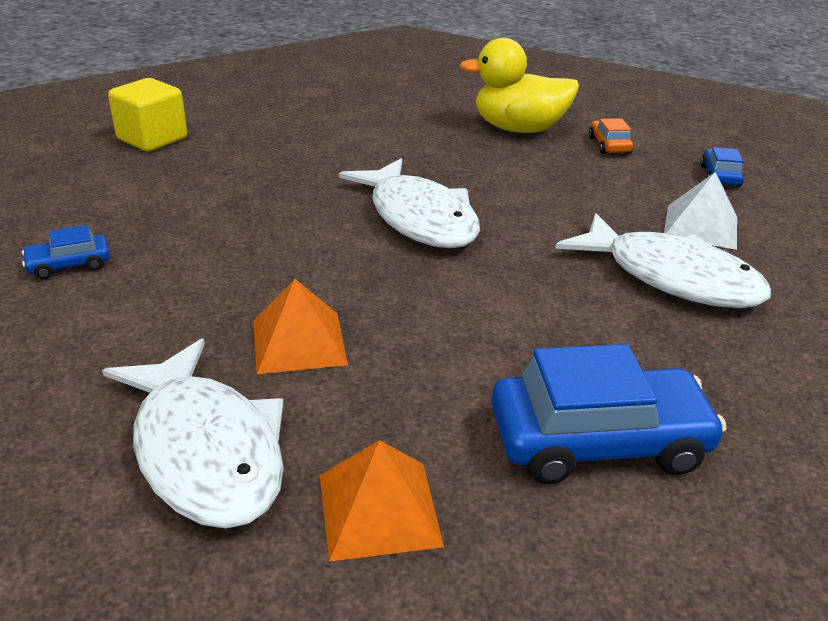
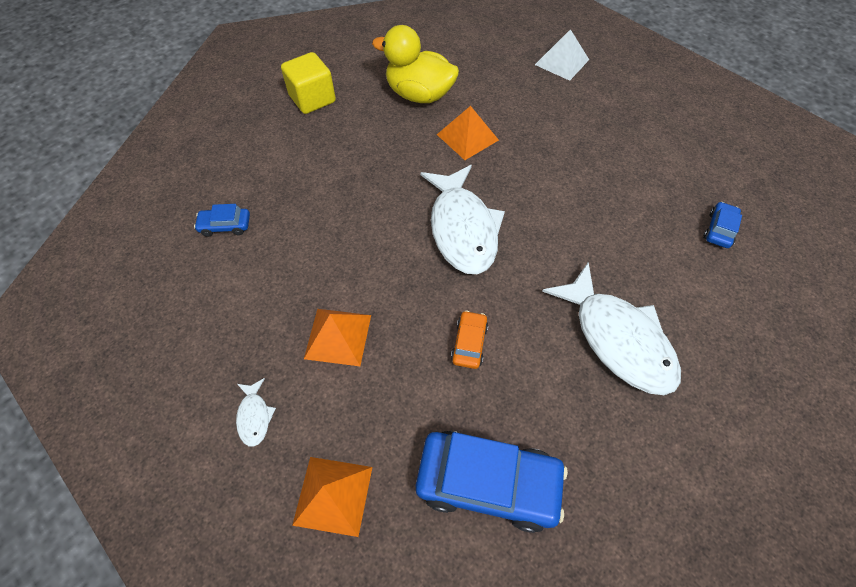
camera: 20 degrees right, 25 degrees up
white fish [102,338,284,529] -> white fish [236,378,276,447], size x0.42
yellow duck [459,38,579,133] -> yellow duck moved to [372,25,459,103]
orange car [589,118,633,154] -> orange car moved to [451,310,489,369]
white pyramid [664,172,737,250] -> white pyramid moved to [535,29,589,81]
none -> orange pyramid [437,106,499,160]

